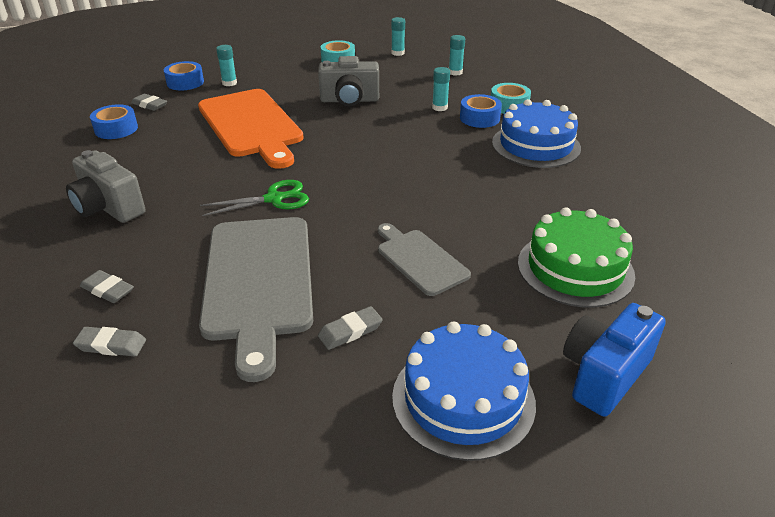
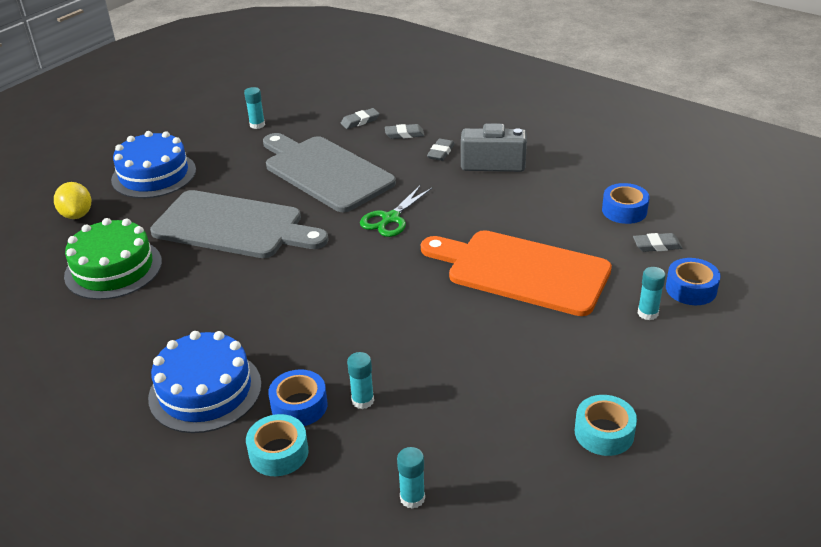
camera: 145 degrees right, 0 degrees up
grey camera [318,56,379,106] -> none
grey eraser [318,306,383,350] -> grey eraser moved to [427,139,455,161]
grey cutting board [378,223,471,296] -> grey cutting board [150,190,329,258], size x1.84
turquoise glue stick [391,17,405,56] -> turquoise glue stick moved to [244,87,265,129]
blue camera [563,303,666,417] -> yellow lemon [54,182,91,219]

